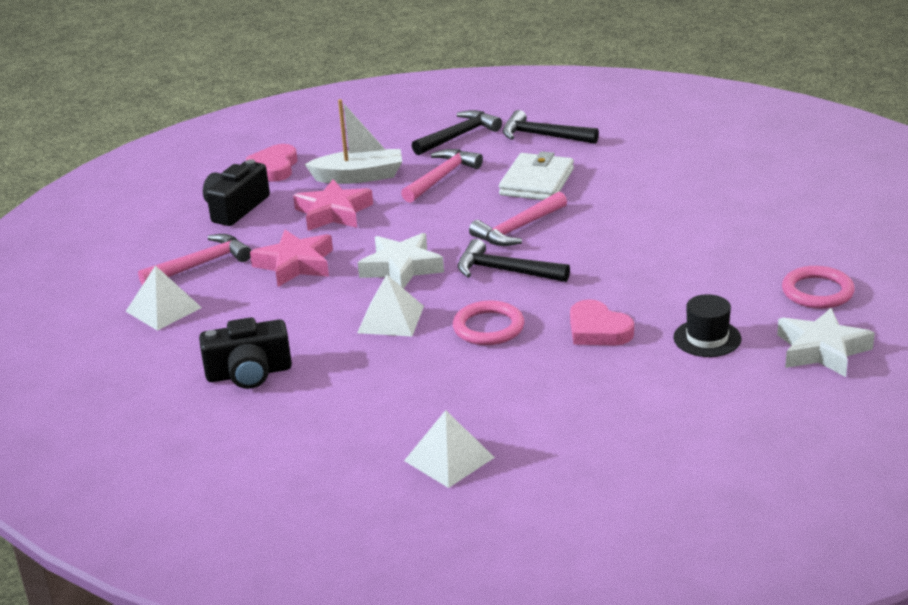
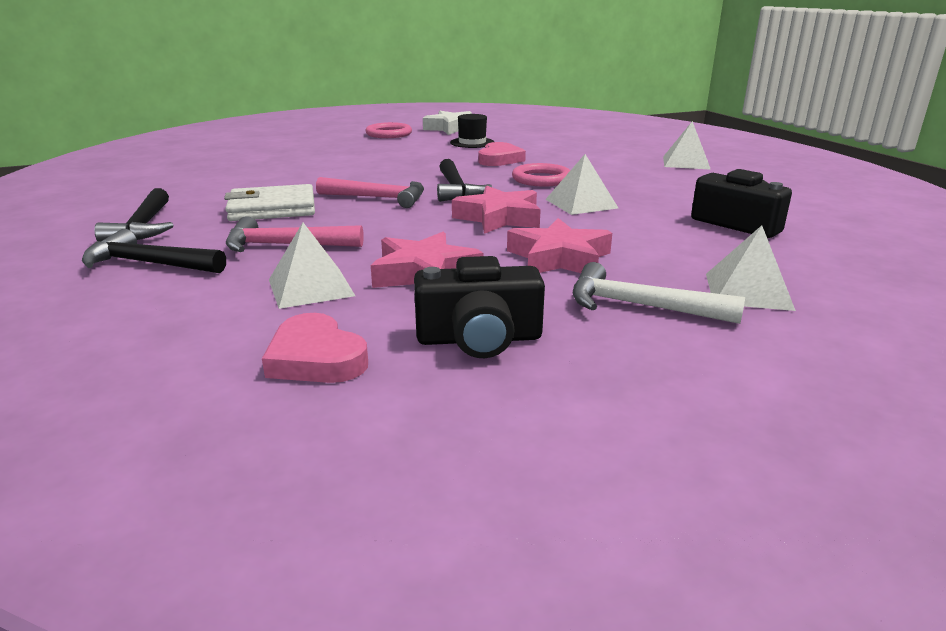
camera: 125 degrees left, 5 degrees down
pink hammer [138,234,251,285] -> white hammer [573,262,745,324]
pink heart [246,144,297,182] -> pink heart turned 75 degrees clockwise [262,313,368,383]
white boat [305,99,402,184] -> white pyramid [269,223,355,309]
white star [358,233,444,289] -> pink star [452,186,541,234]

